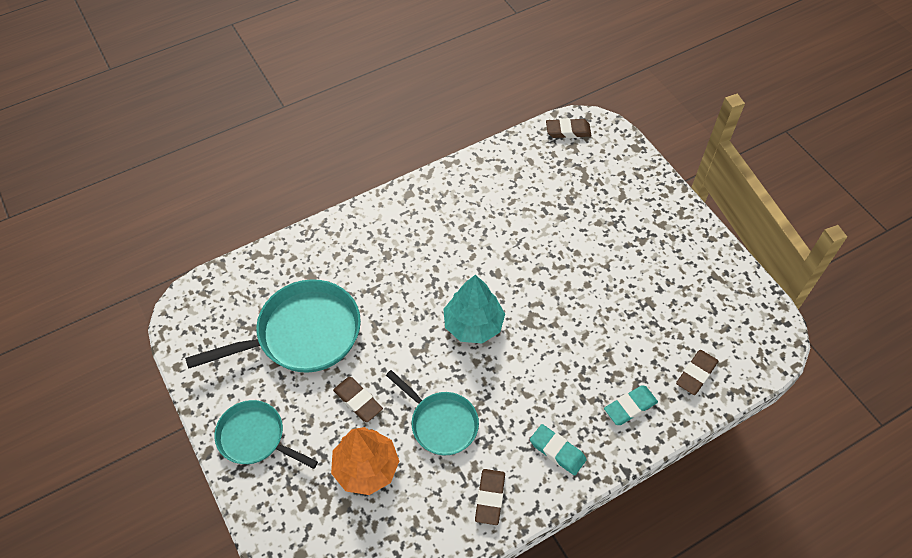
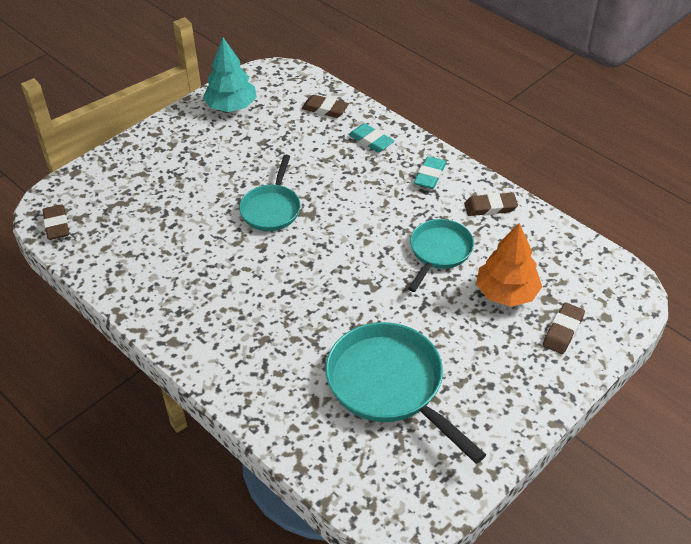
camera: 105 degrees left, 10 degrees down
turquoise pan [215,400,318,469] -> turquoise pan moved to [239,155,300,231]
brown eraser [333,377,383,422] -> brown eraser moved to [543,302,585,354]
turquoise tree [444,275,505,343] -> turquoise tree moved to [203,38,257,112]

